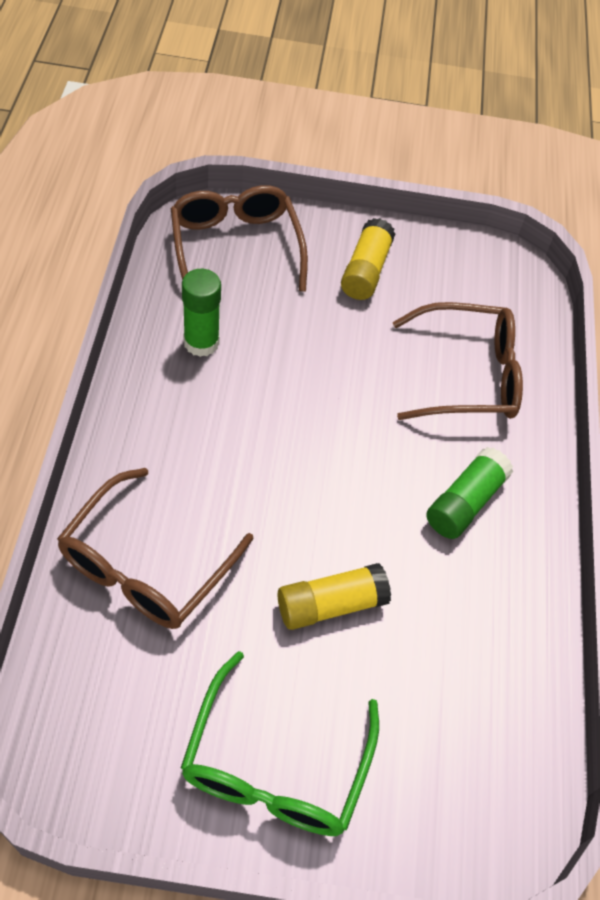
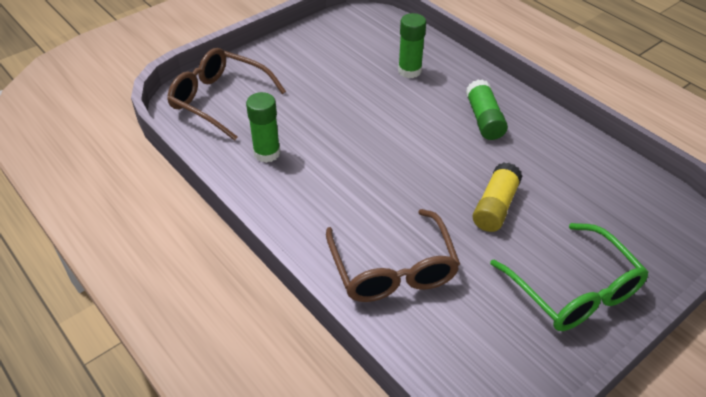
camera: 40 degrees left, 10 degrees down
yellow glue stick [341,218,395,300] -> none
brown glasses [393,302,523,420] -> green glue stick [398,13,426,78]

